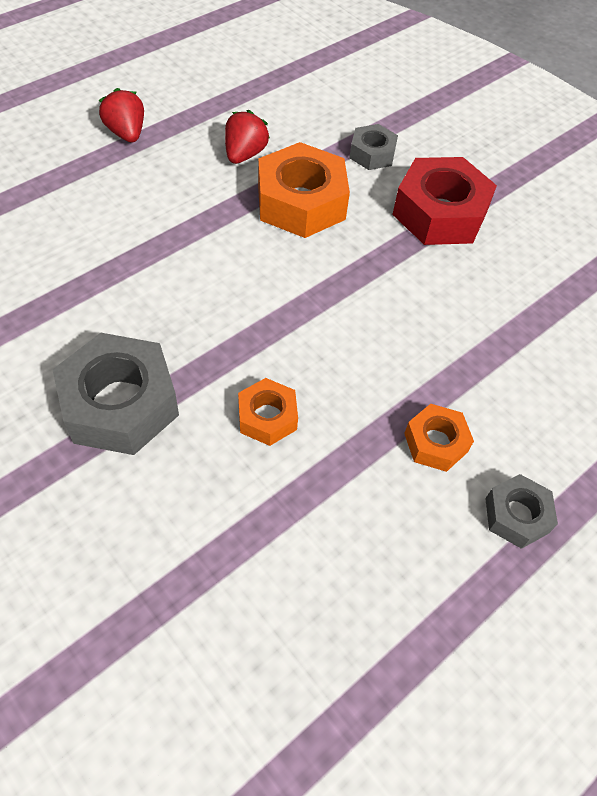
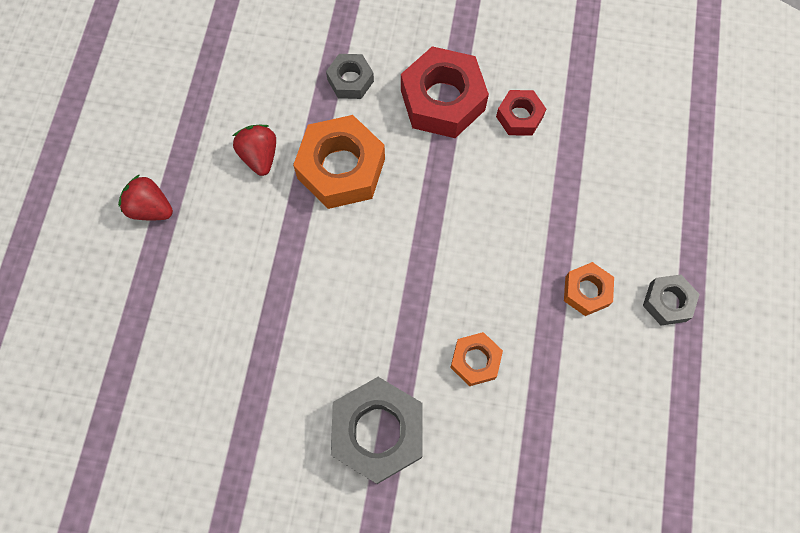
camera: 35 degrees left, 15 degrees up
none -> red nut [496,90,546,136]

